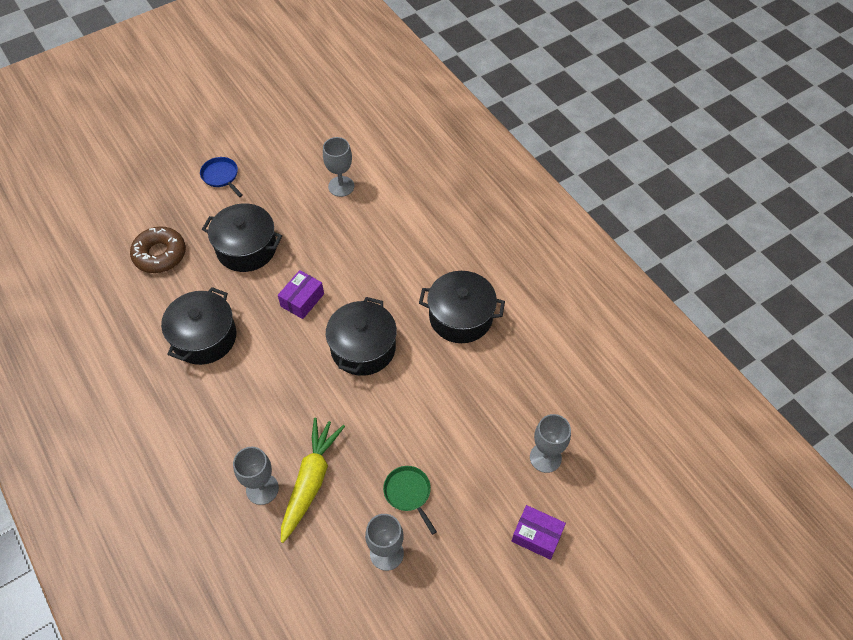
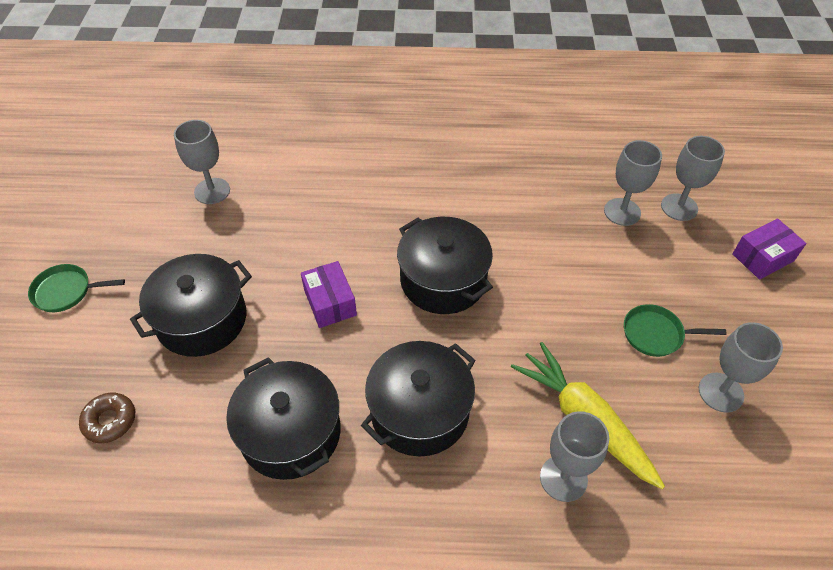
camera: 55 degrees left, 5 degrees down
brown donut [130,226,186,273] -> brown donut [79,393,135,443], size x0.61
blue pan [200,157,243,197] -> green pan [28,264,125,312]
black pot [419,271,505,343] -> black pot moved to [361,341,476,457]
none -> grey goblet [604,140,662,226]

